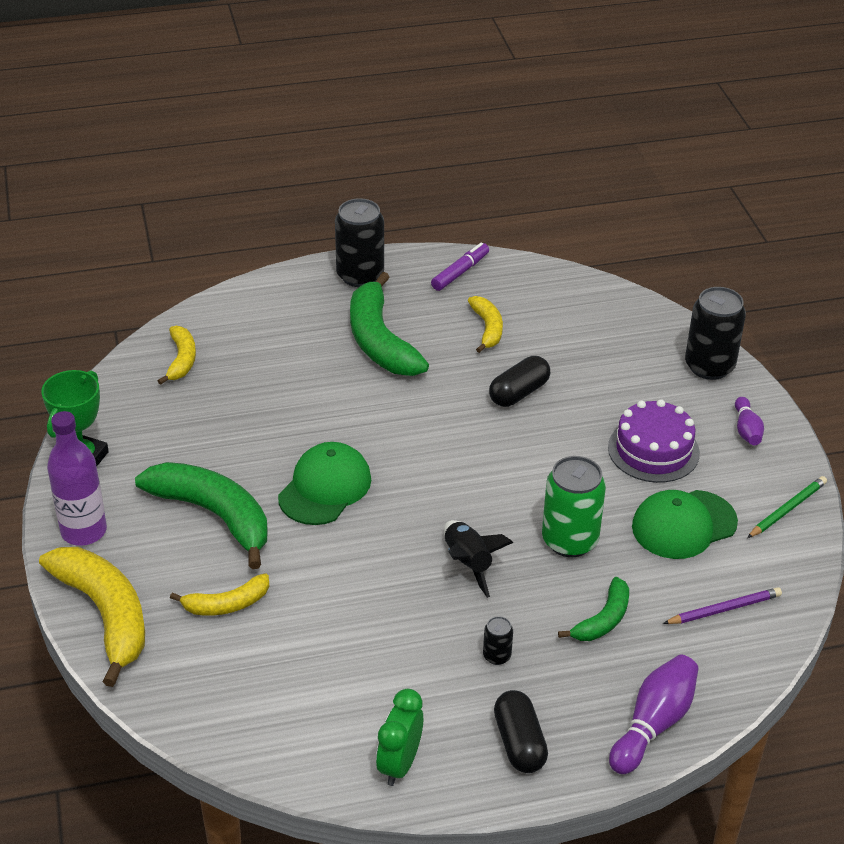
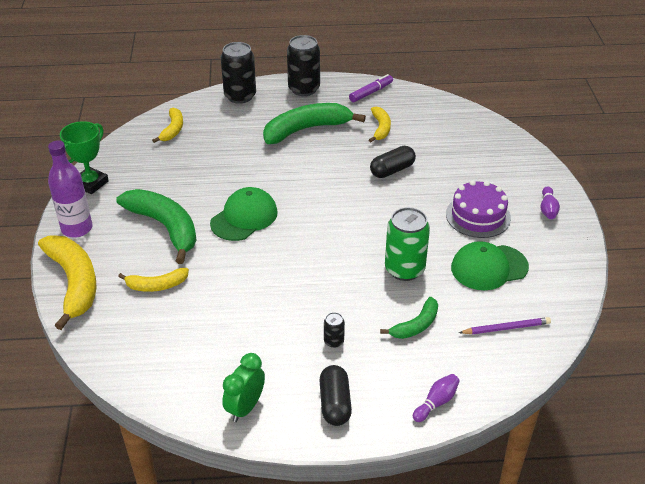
camera: 10 degrees right, 0 degrees up
green banana [350,272,429,376] -> green banana turned 75 degrees clockwise [263,103,366,144]
black rocket [444,520,513,598] -> none
purple bowling pin [609,655,699,774] -> purple bowling pin [413,374,460,422], size x0.60
black can [685,287,746,380] -> black can moved to [221,42,256,104]
green pencil [747,476,827,538] -> none

